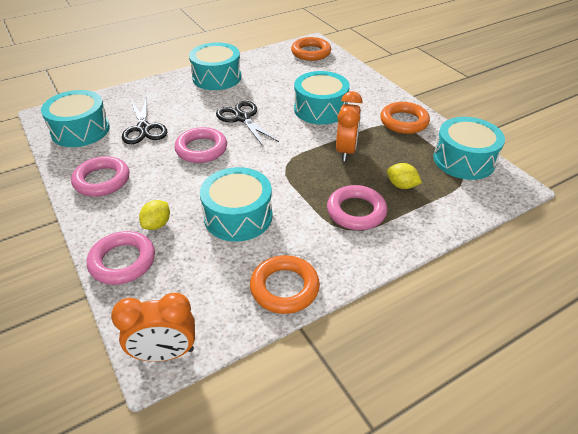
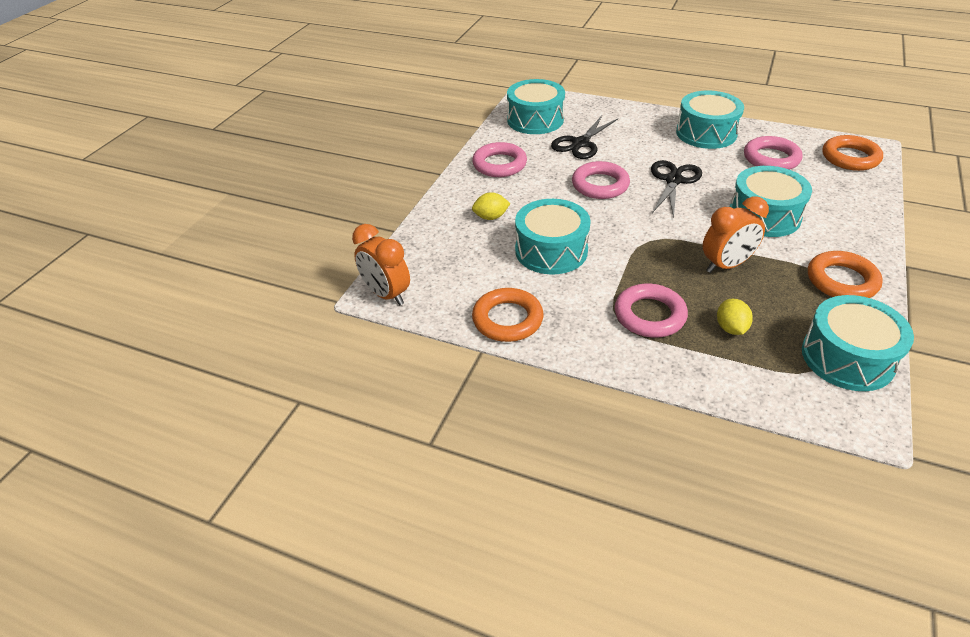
camera: 55 degrees right, 0 degrees up
pink ring [87,231,155,285] -> pink ring moved to [744,136,803,170]

